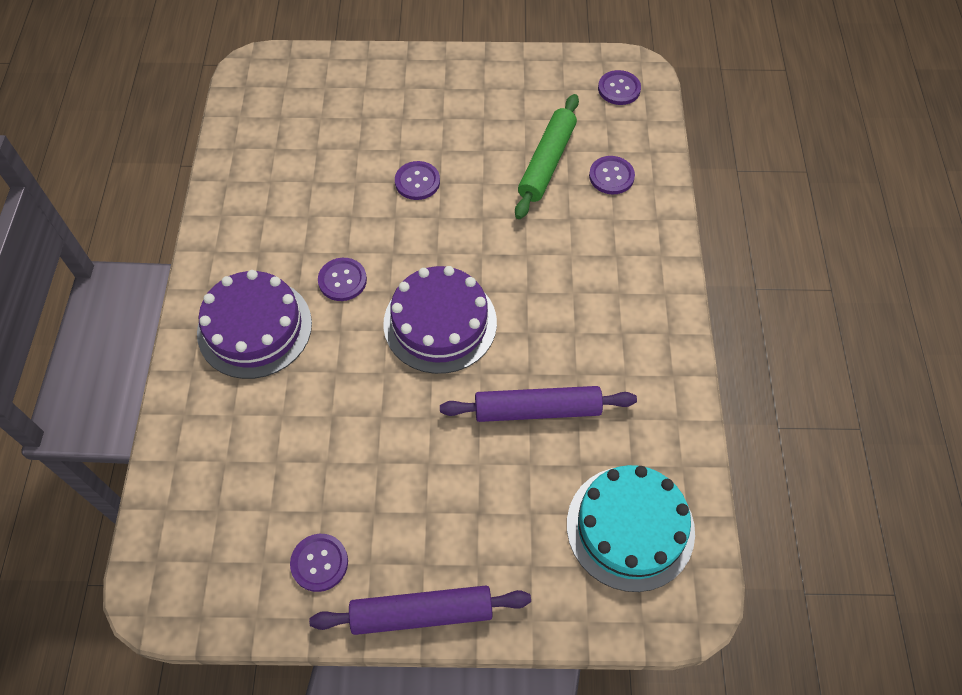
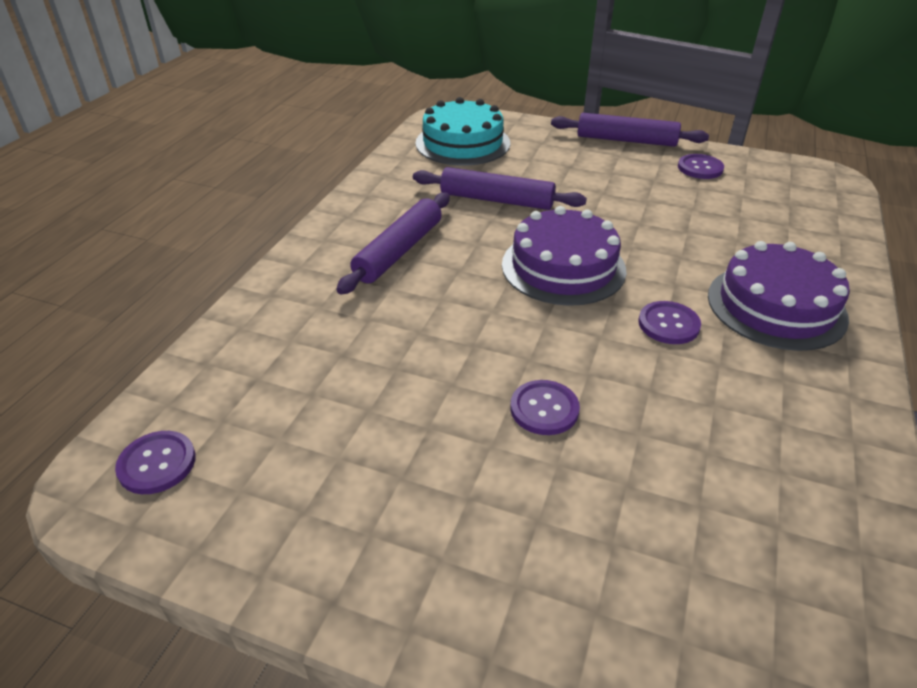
camera: 160 degrees left, 20 degrees down
green rolling pin [515,94,579,219] -> none
purple button [589,156,635,194] -> none
none -> purple rolling pin [336,192,450,294]

